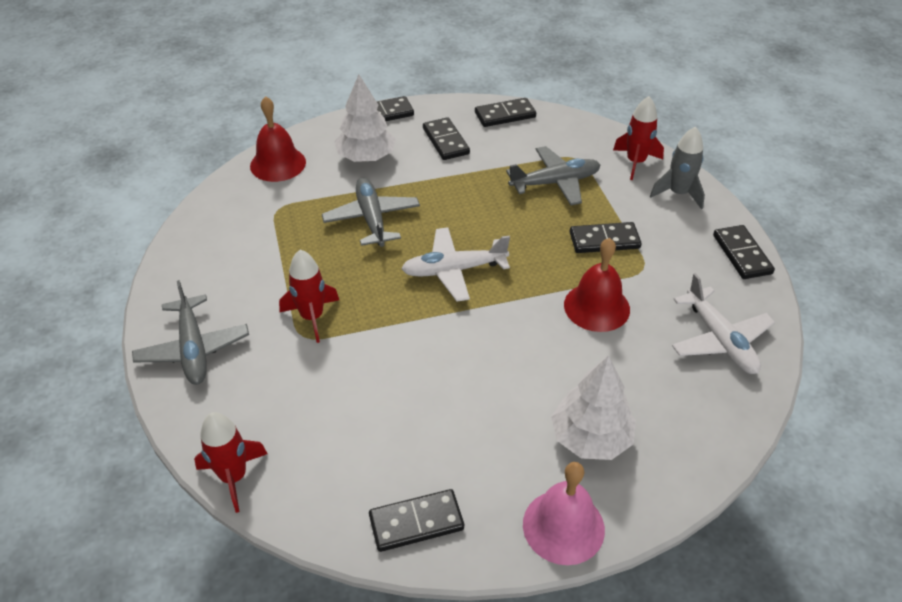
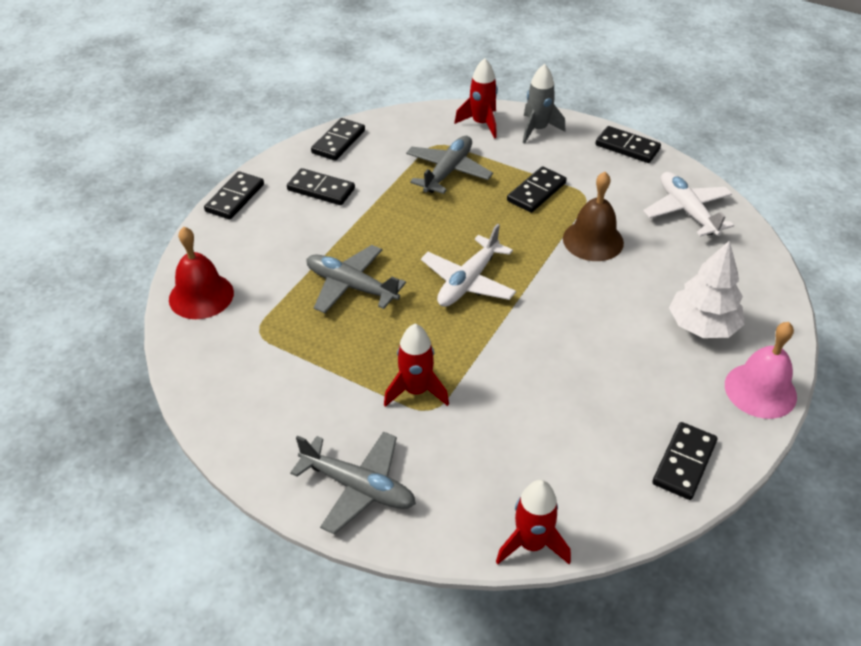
camera: 45 degrees left, 0 degrees up
white tree [334,75,396,162] -> none
red bell [564,238,630,332] -> brown bell [563,172,624,261]
white plane [672,273,775,374] -> white plane turned 135 degrees counterclockwise [643,172,734,237]

